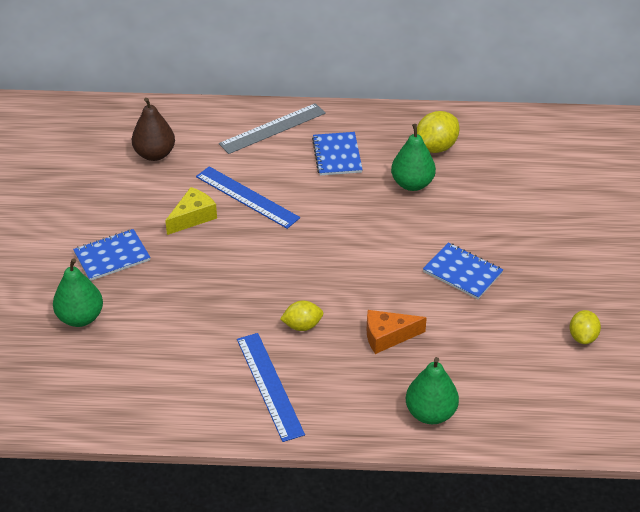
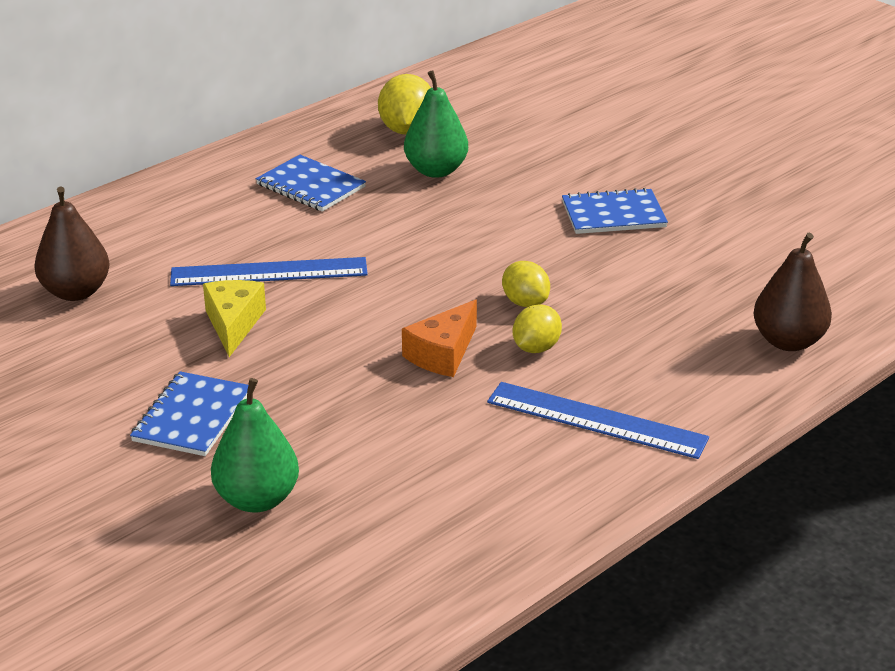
camera: 45 degrees left, 10 degrees down
grey ruler [219,103,326,154] -> none
orange cheese [367,310,427,354] -> orange cheese moved to [402,299,477,377]
green pear [406,357,459,424] -> brown pear [753,233,832,351]
yellow lemon [569,310,601,344] -> yellow lemon moved to [502,261,550,307]

